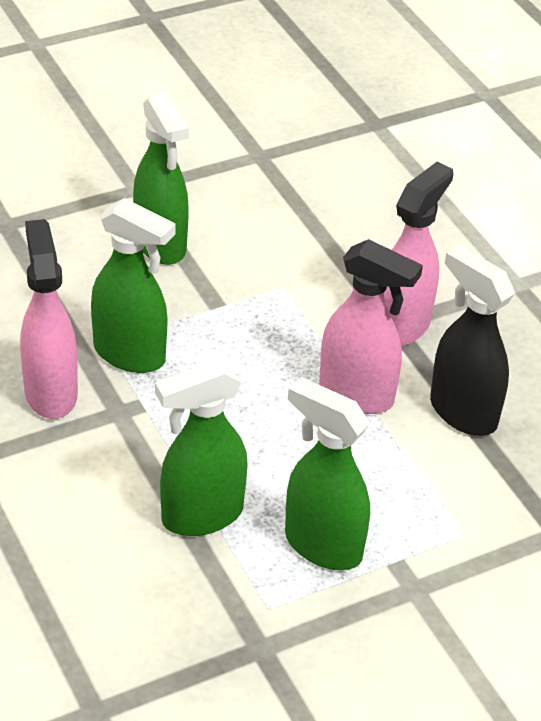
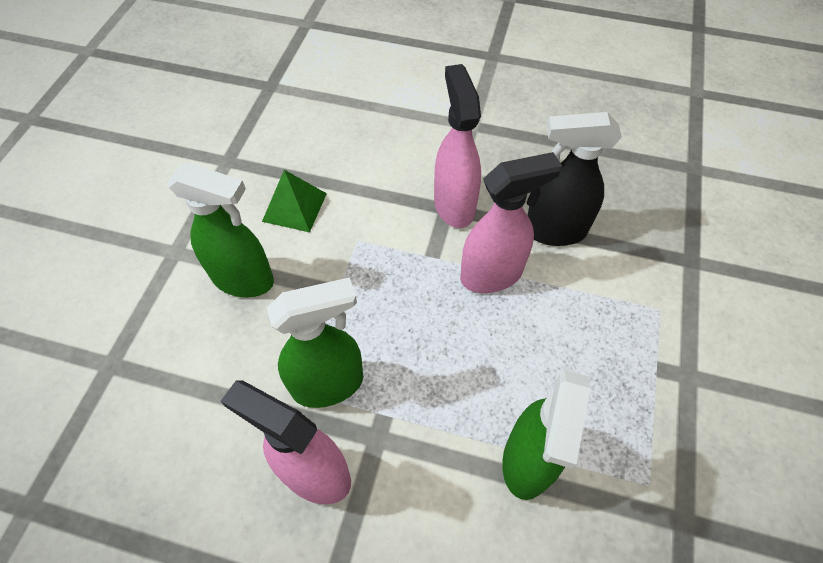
camera: 45 degrees left, 15 degrees up
green spray bottle [285,377,370,570] -> none
none -> green pyramid [262,170,327,232]

